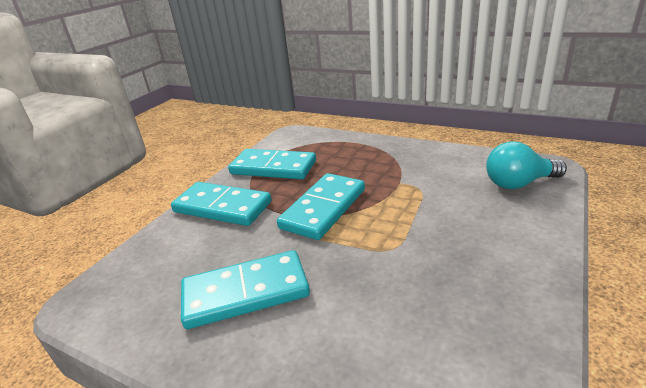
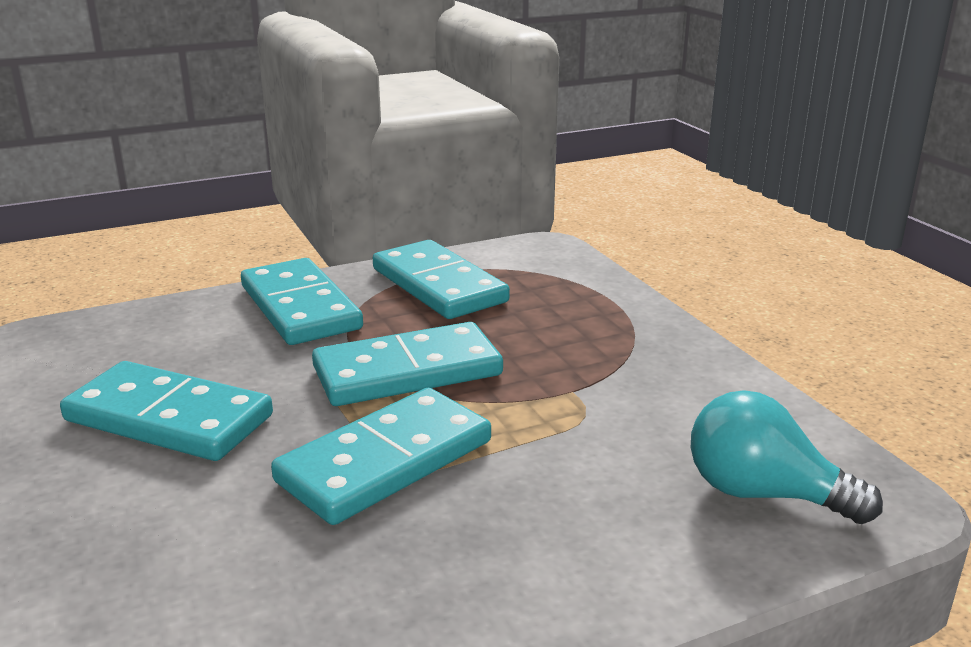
camera: 35 degrees right, 5 degrees down
none -> turquoise domino [271,388,491,525]

